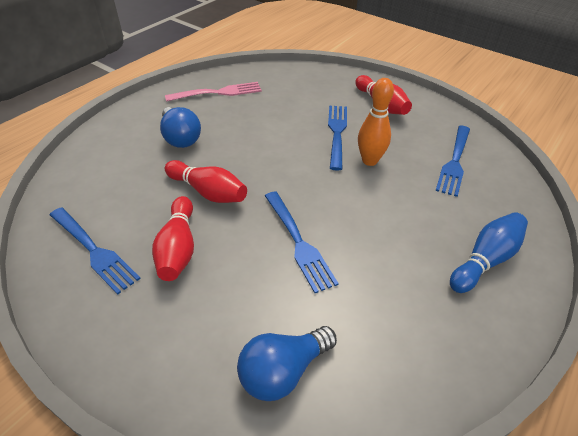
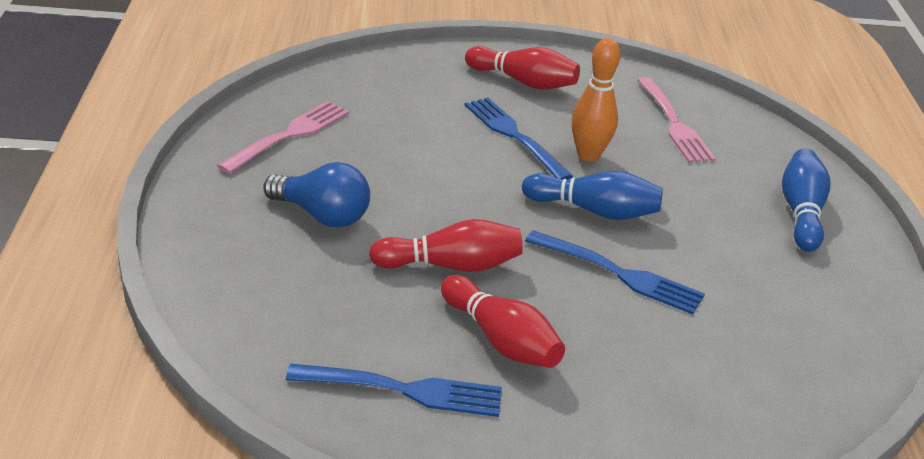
camera: 40 degrees left, 10 degrees down
blue light bulb [237,326,337,401] -> none
blue fork [435,126,470,197] -> pink fork [638,77,716,163]
none -> blue bowling pin [522,171,663,220]

